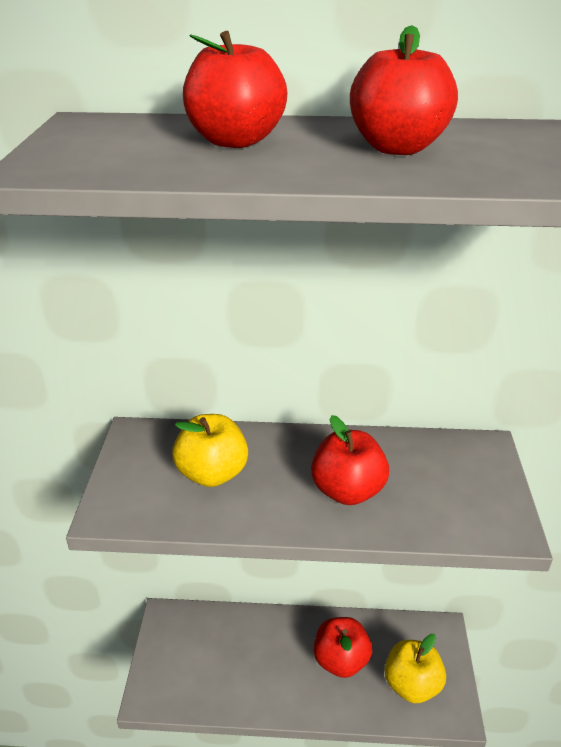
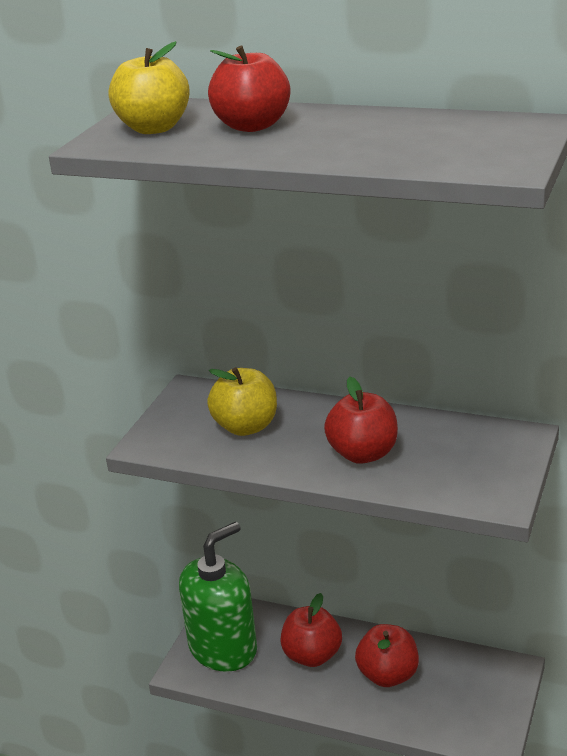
camera: 20 degrees right, 5 degrees down
red apple [350,25,458,155] -> red apple moved to [280,593,342,667]
yellow apple [385,634,446,703] -> yellow apple moved to [109,41,190,134]
none -> green soap dispenser [179,522,257,672]

